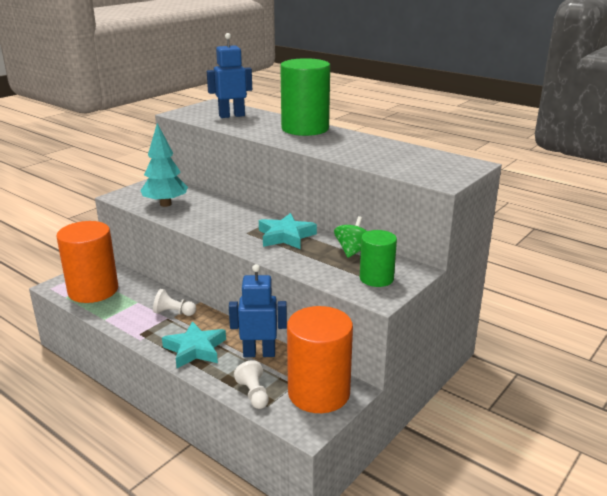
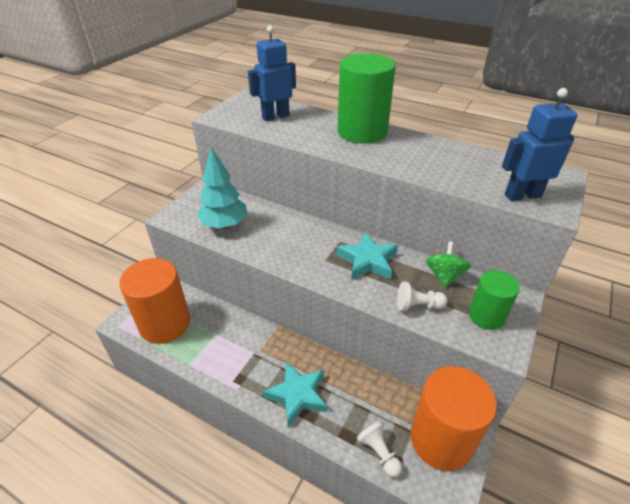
camera: 10 degrees left, 15 degrees up
white pawn [153,289,196,316] -> white pawn moved to [397,281,447,311]
blue robot [229,264,287,357] -> blue robot moved to [502,88,578,201]

